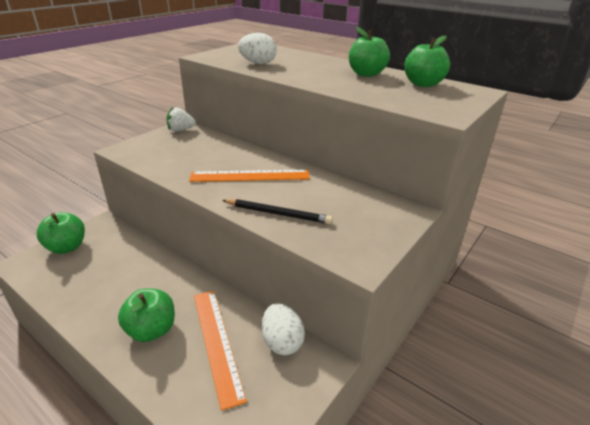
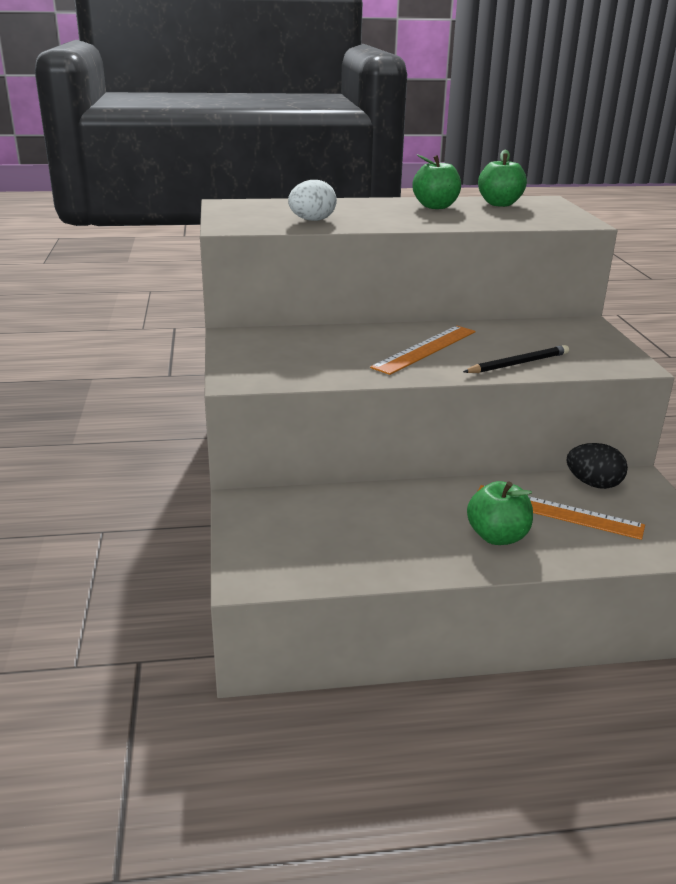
camera: 45 degrees left, 5 degrees down
green apple [37,212,85,254] -> none
white strawberry [166,107,196,132] -> none
white egg [262,303,305,355] -> black egg [566,443,628,489]

